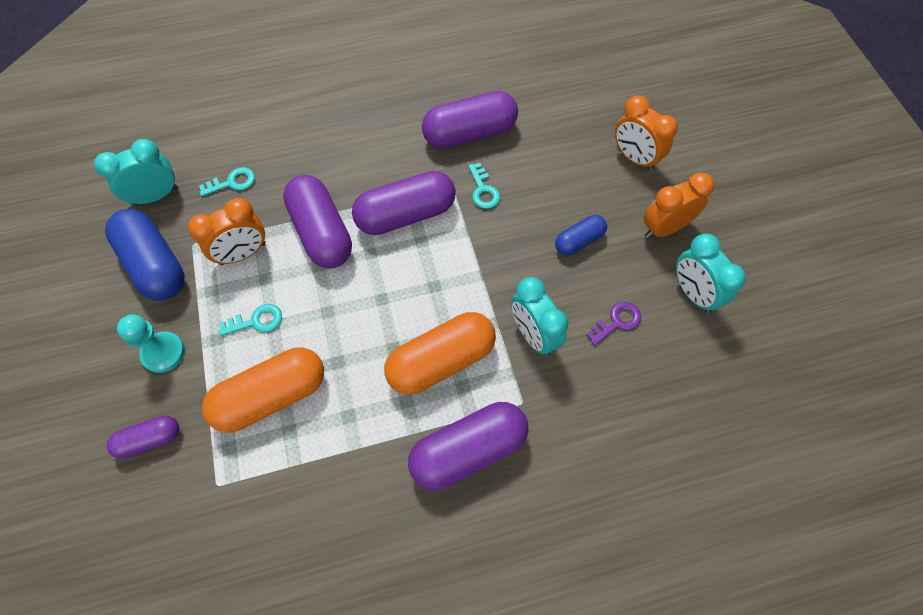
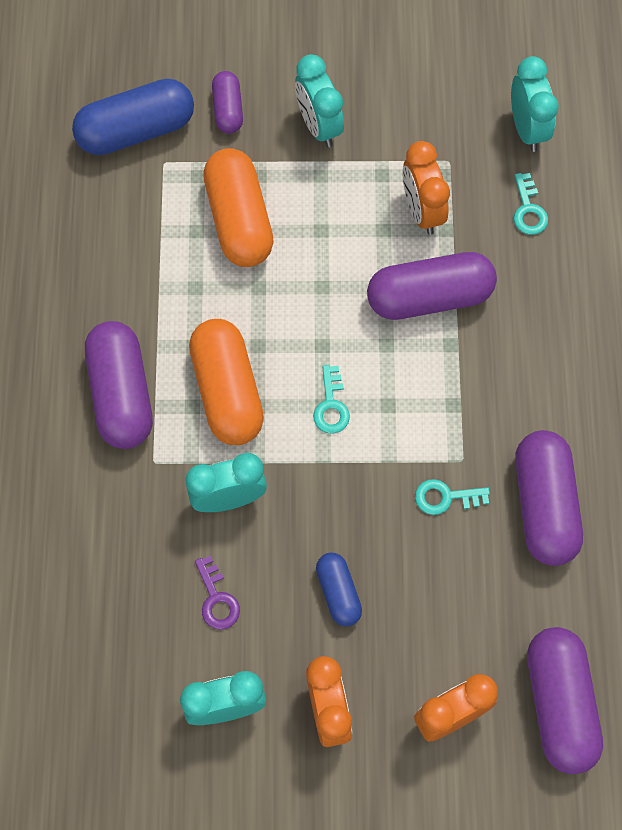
camera: 105 degrees right, 5 degrees up
blue capsule [105,209,185,301] -> blue capsule moved to [72,78,194,155]
turquoise pawn [117,314,185,373] -> turquoise clock [295,54,344,148]
turquoise key [219,304,282,336] -> turquoise key moved to [313,365,350,434]
purple capsule [352,171,456,235] -> purple capsule moved to [527,627,603,774]

